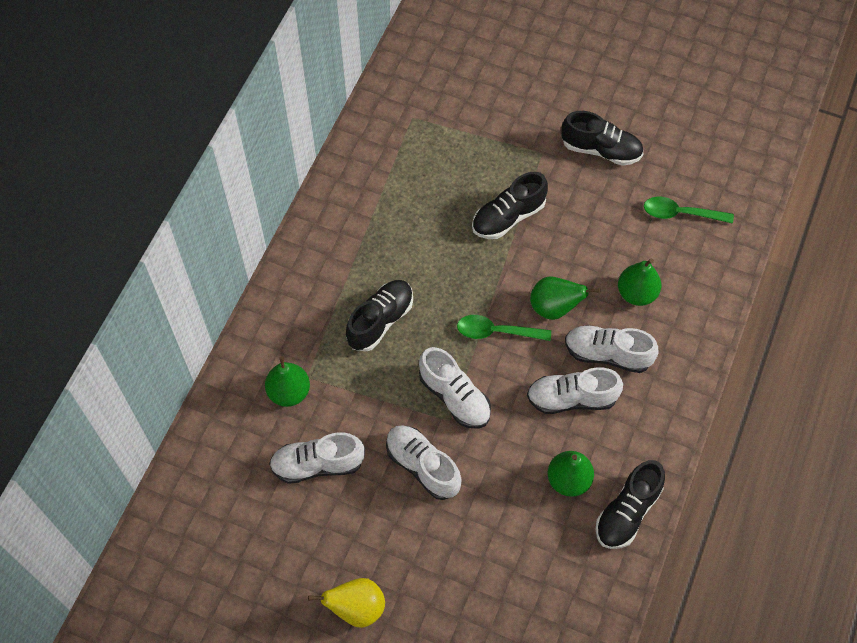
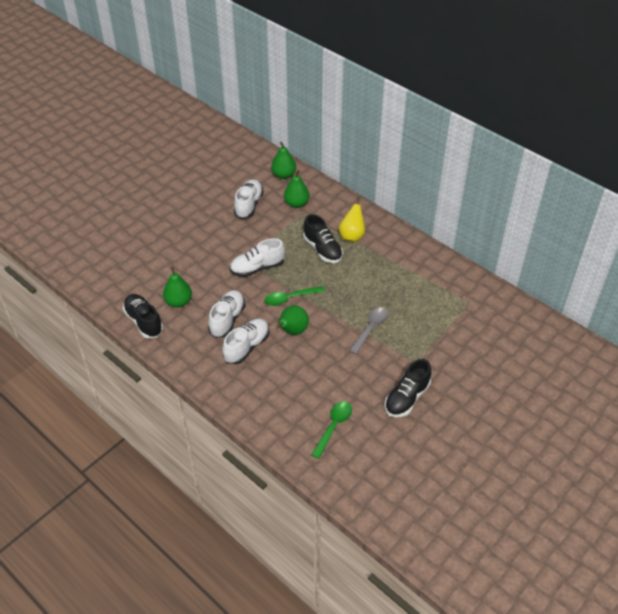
camera: 110 degrees right, 15 degrees down
yellow pear [308,578,385,628] -> yellow pear moved to [339,196,365,242]
white shoe [386,425,462,500] -> none
green spoon [457,315,551,341] -> green spoon turned 135 degrees counterclockwise [264,286,325,306]
black shoe [472,172,548,239] -> grey spoon [349,307,388,354]
green pear [618,259,661,306] -> green pear moved to [271,141,296,179]

